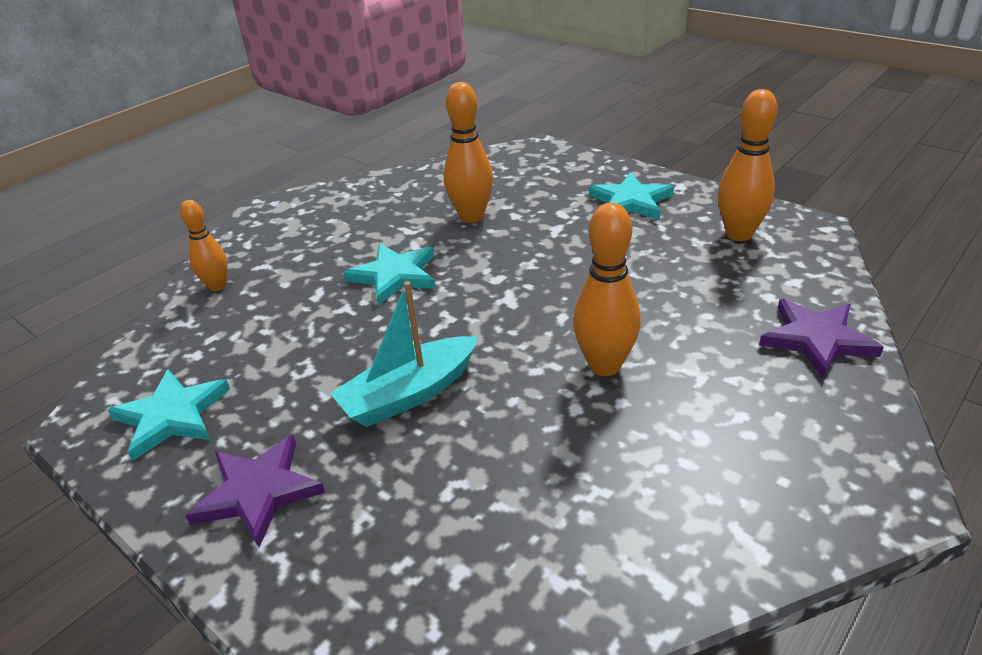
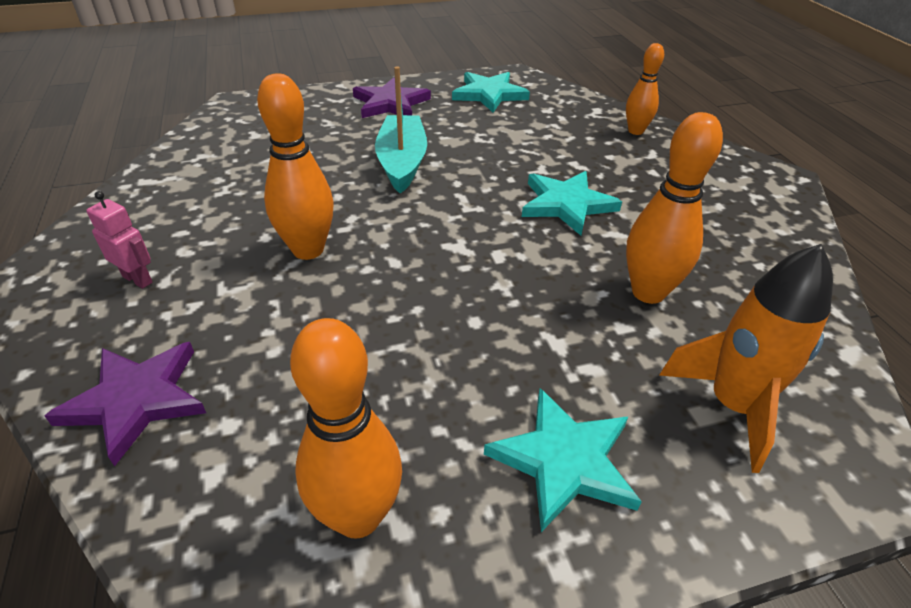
camera: 120 degrees right, 5 degrees up
none -> pink robot [86,191,152,289]
none -> orange rocket [659,244,833,473]

